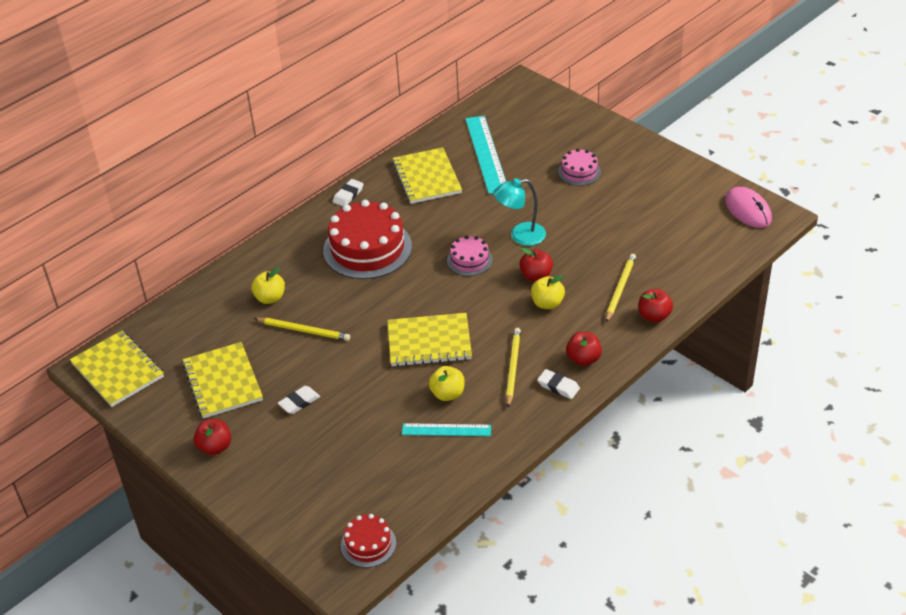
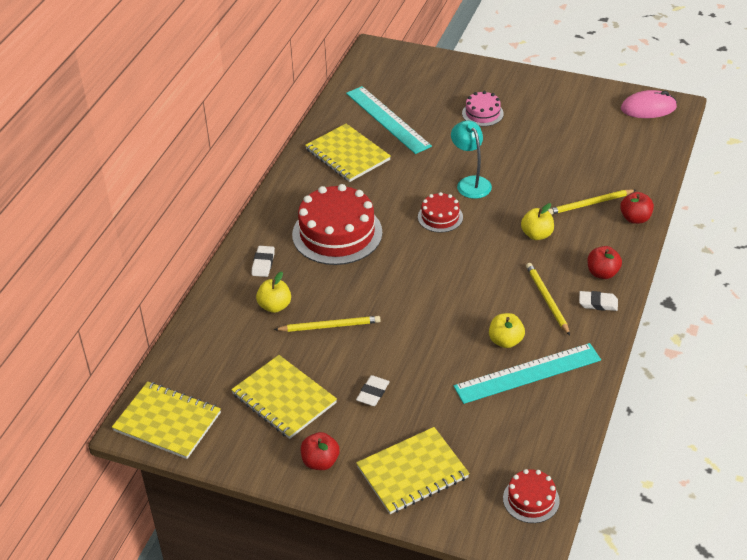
camera: 25 degrees left, 0 degrees up
white eraser [333,179,364,206] -> white eraser moved to [251,246,275,277]
yellow notebook [387,313,472,367] -> yellow notebook moved to [356,427,470,514]
turquoise ruler [402,423,491,436] -> turquoise ruler [454,343,601,404], size x1.71
pink cake [447,235,493,276] -> red cake [418,192,463,233]
turquoise lamp [493,179,546,246] -> turquoise lamp turned 105 degrees clockwise [451,120,492,199]
red apple [519,248,553,282] -> none
yellow pencil [606,254,636,322] -> yellow pencil turned 105 degrees counterclockwise [548,189,636,215]
pink mouse [725,187,772,228] -> pink mouse turned 45 degrees counterclockwise [621,90,677,118]

